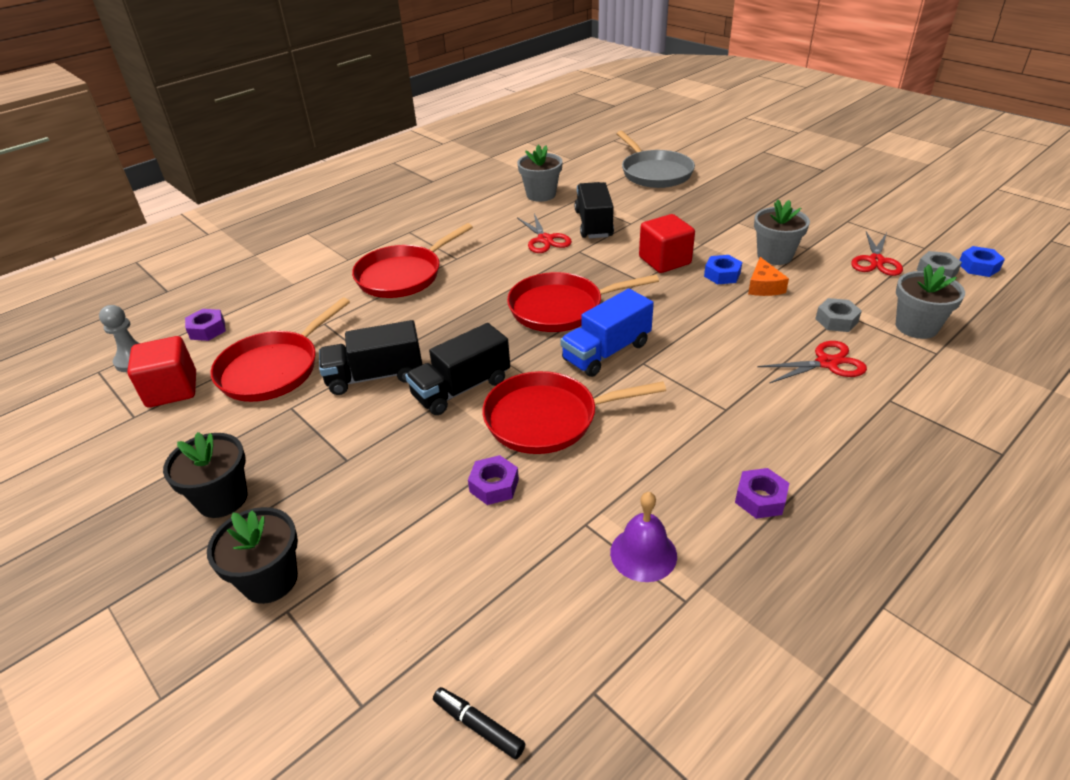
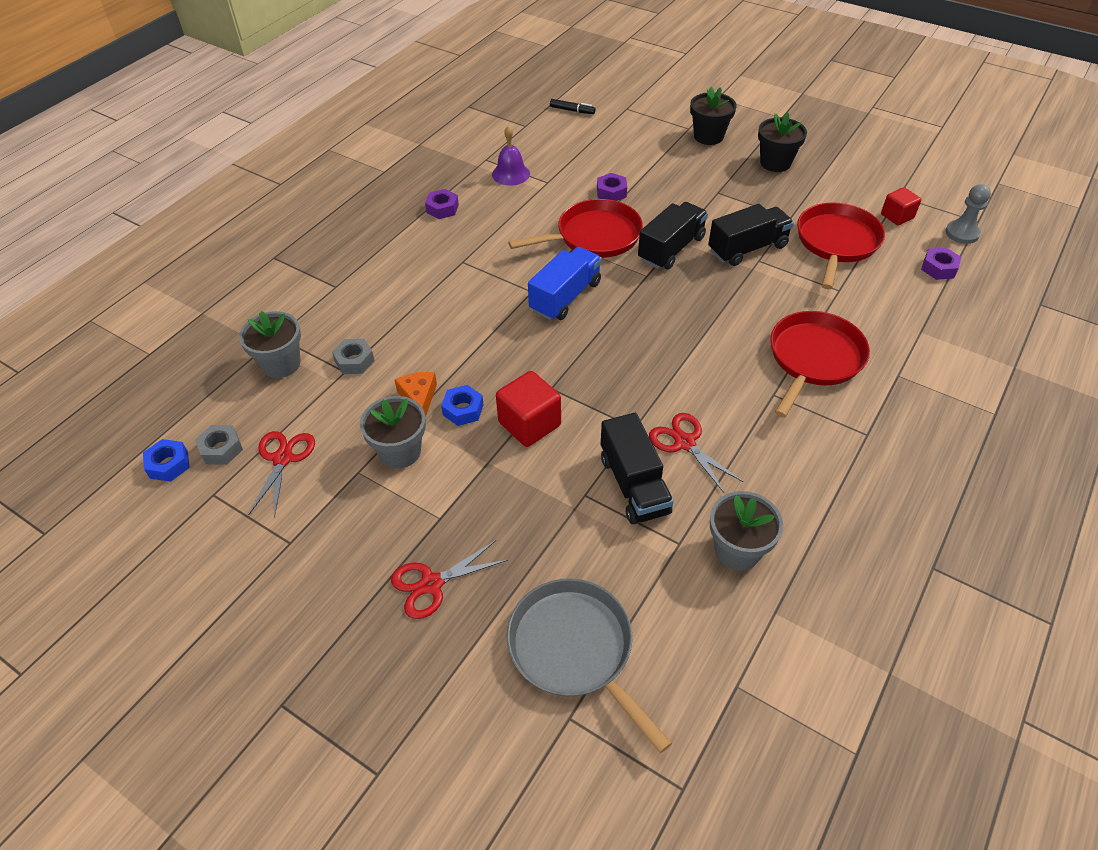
camera: 165 degrees right, 10 degrees up
red cube [127,336,196,407] -> red cube [881,187,921,225], size x0.64
red pan [507,272,659,332] -> none
red scissors [757,341,867,383] -> red scissors moved to [391,540,508,619]

